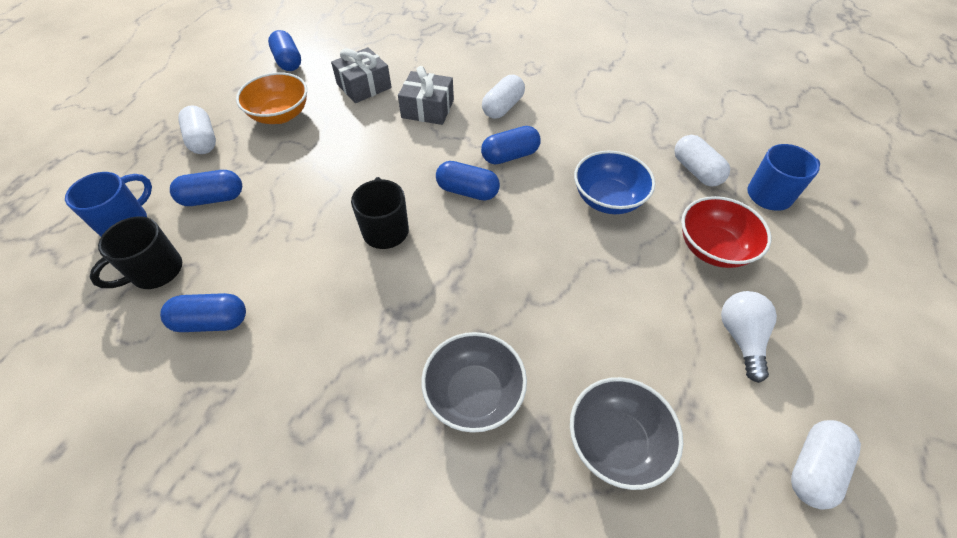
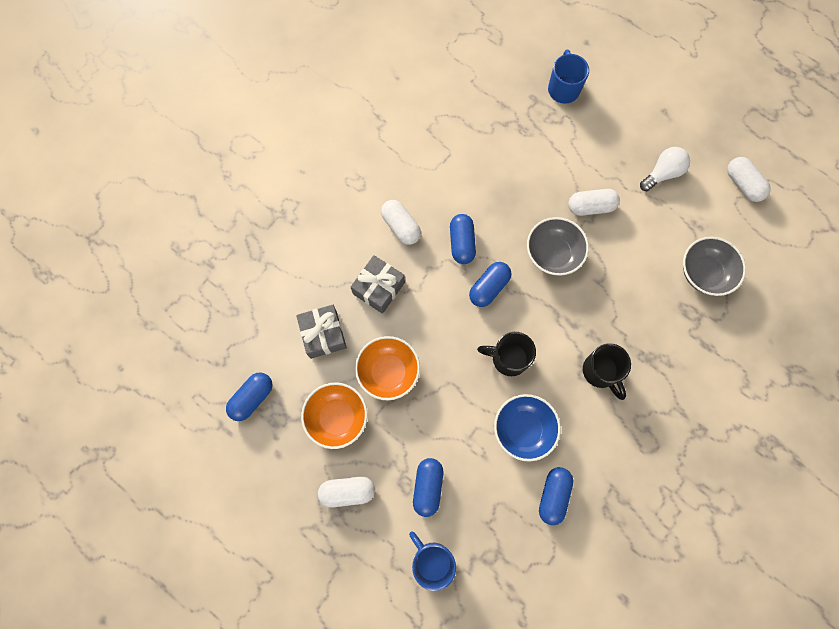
camera: 70 degrees left, 20 degrees up
black mug [90,217,182,289] -> black mug moved to [583,343,631,400]
blue capsule [268,30,301,71] -> blue capsule turned 45 degrees counterclockwise [226,372,273,421]
grey bowl [421,332,527,433] -> grey bowl moved to [527,217,589,276]
blue bowl [574,151,655,214] -> blue bowl moved to [494,394,561,462]
white capsule [674,135,730,186] -> white capsule moved to [568,189,620,216]
red bowl [681,196,771,268] -> none
white light bulb [721,291,777,383] -> white light bulb turned 120 degrees clockwise [640,147,690,191]
none -> orange bowl [355,336,420,400]

